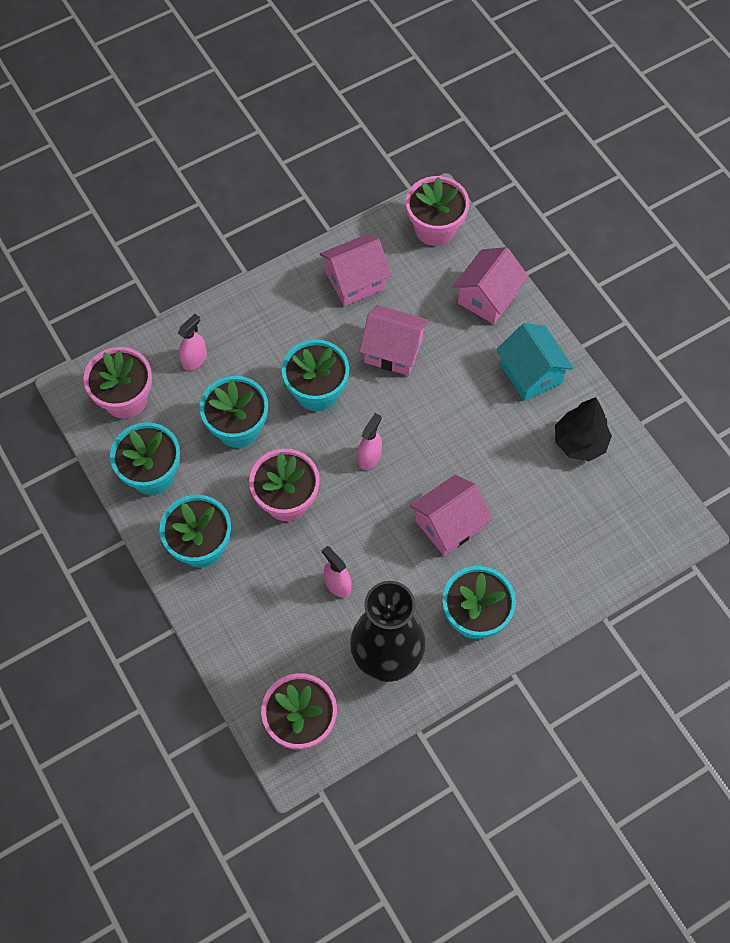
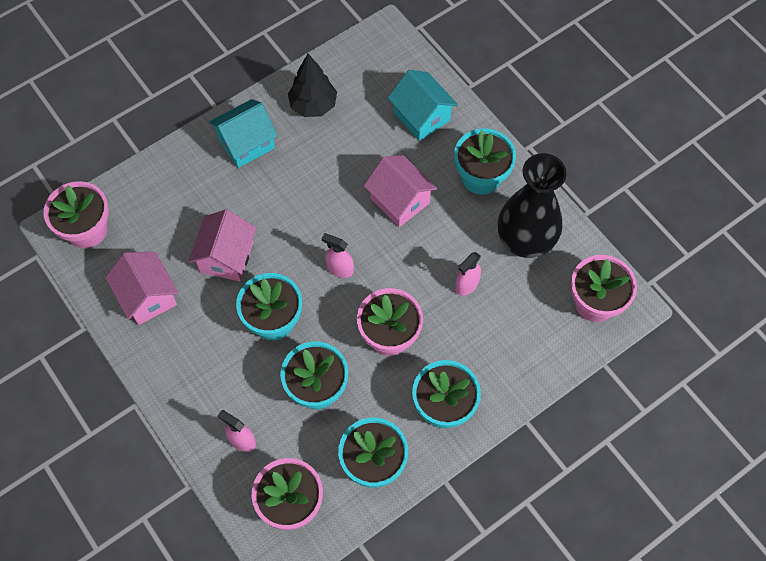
camera: 95 degrees left, 0 degrees up
pink house [453,247,528,324] -> none
none -> turquoise house [388,70,458,141]

